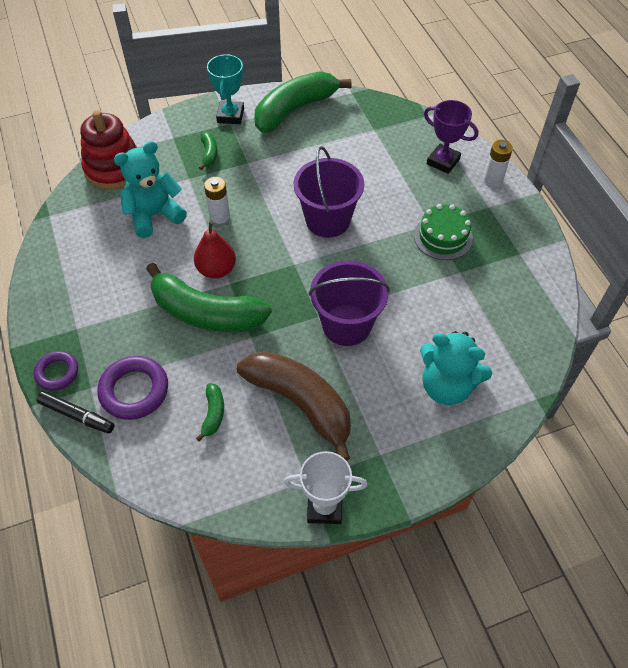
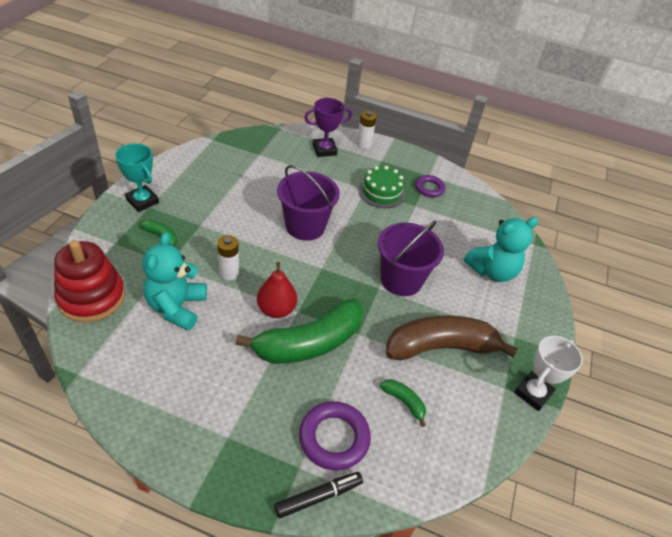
camera: 55 degrees left, 10 degrees down
purple ring [34,351,78,390] -> purple ring moved to [415,175,445,197]
green banana [254,71,352,133] -> none

